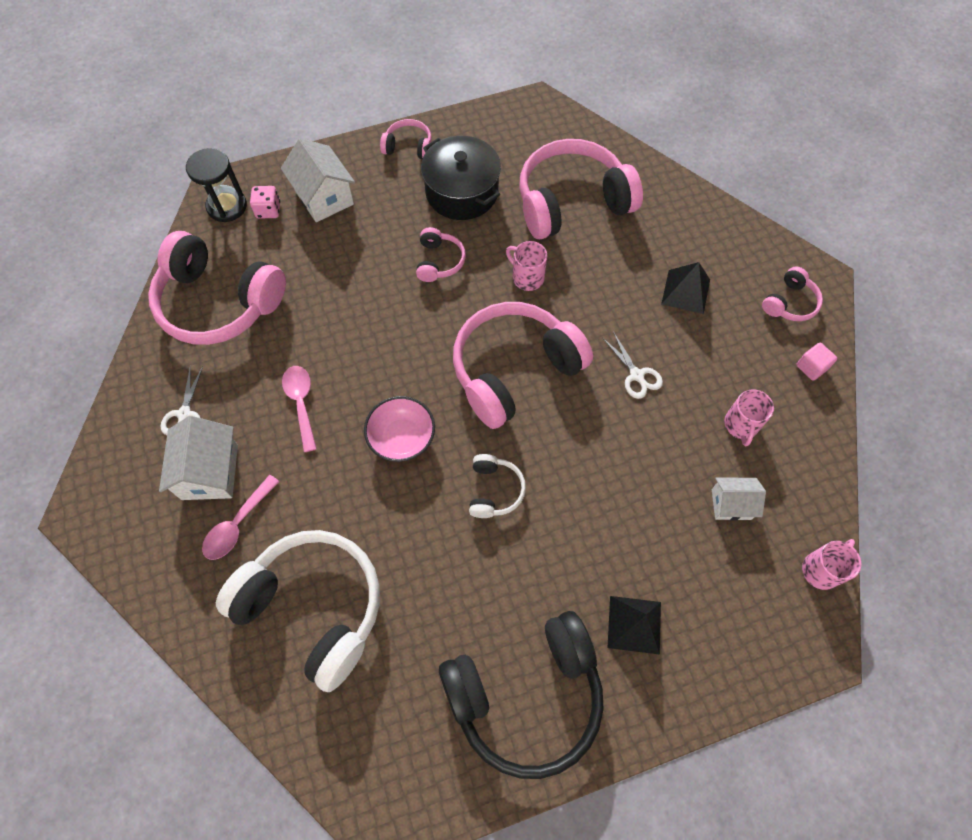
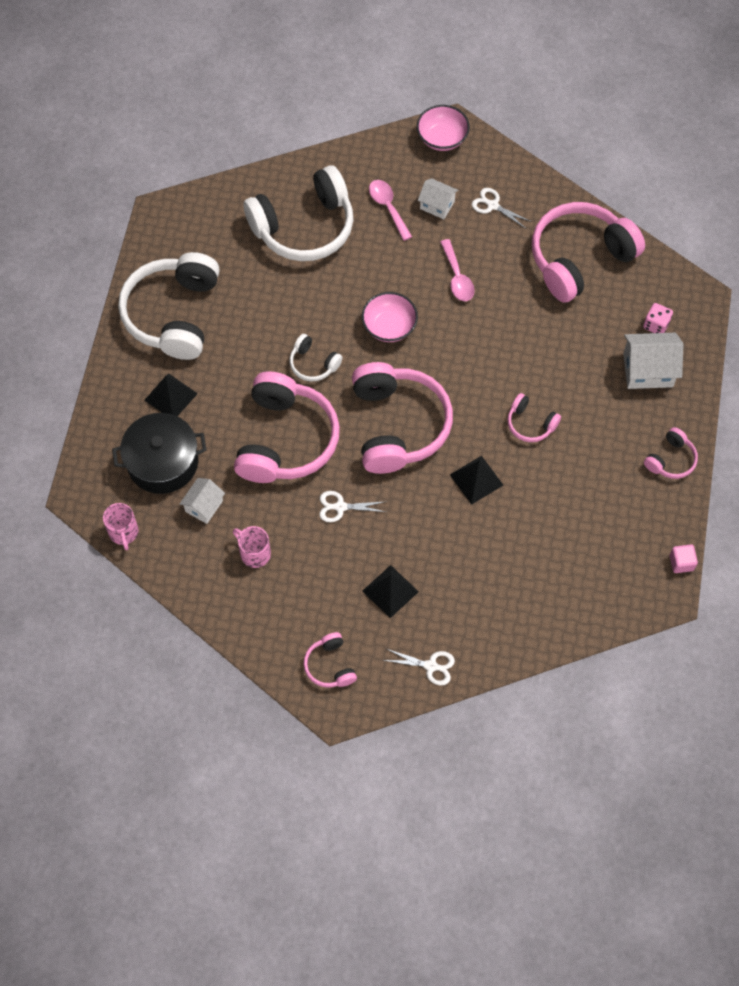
camera: 120 degrees right, 0 degrees up
white house [159,416,238,500] -> white house [418,178,458,219], size x0.62
black hourglass [186,148,247,222] -> none
pink spoon [282,366,317,452] -> pink spoon turned 60 degrees clockwise [440,239,475,301]
black pot [421,136,501,220] -> black pot moved to [112,413,207,494]
black headphones [439,611,604,779] -> white headphones [118,252,220,360]
pink mug [506,241,547,291] -> black pyramid [450,456,503,505]
pink headphones [519,139,643,239] -> pink headphones moved to [234,371,340,483]
pink cube [796,343,837,381] -> pink cube moved to [669,544,698,573]
none -> white scissors [383,649,455,686]
none -> pink bowl [417,105,470,151]

